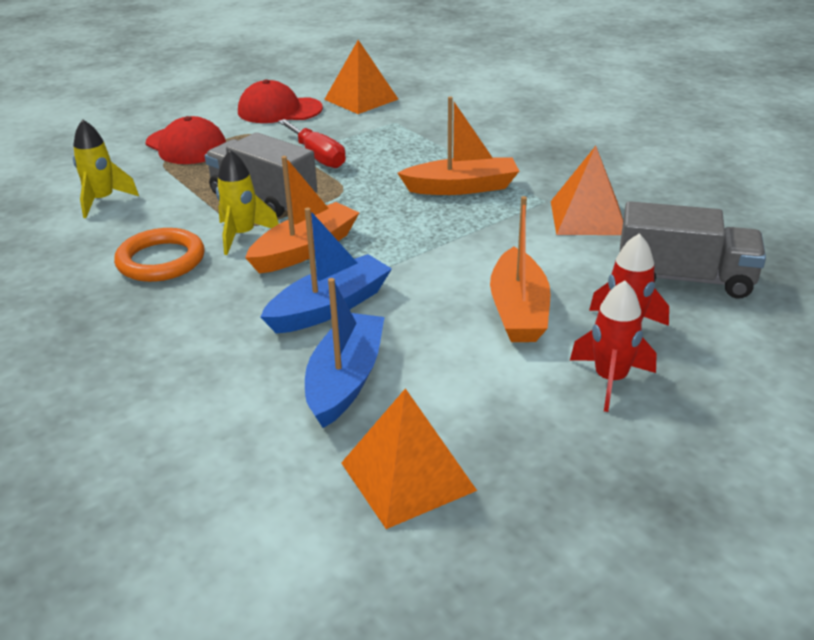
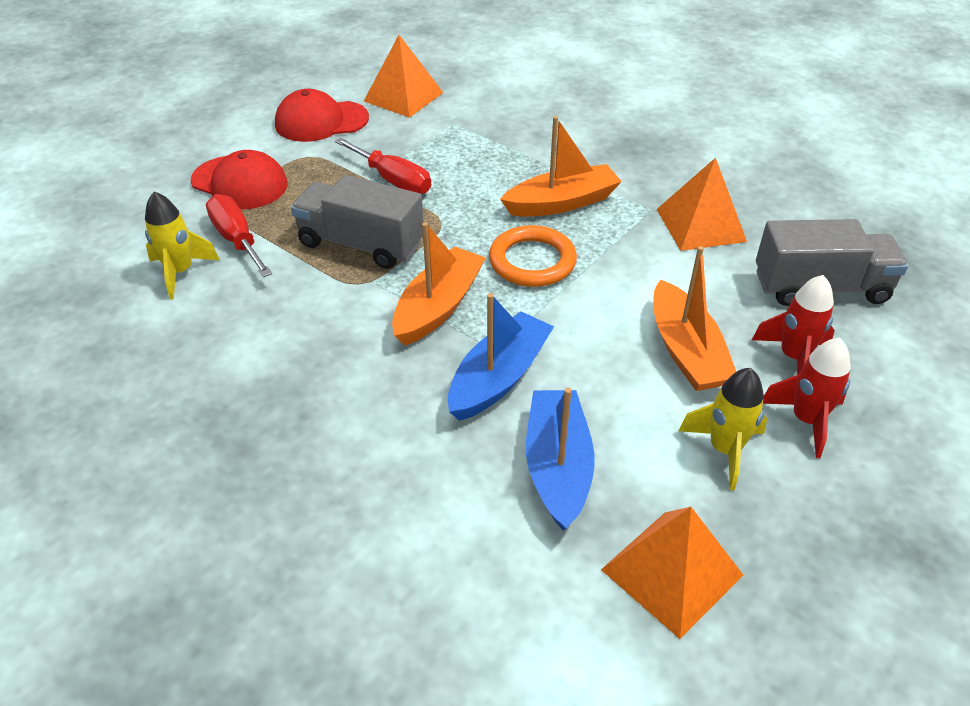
camera: 15 degrees left, 10 degrees up
orange ring [114,228,205,282] -> orange ring moved to [489,225,577,287]
yellow rocket [216,150,279,255] -> yellow rocket moved to [679,368,767,490]
none -> red screwdriver [206,194,272,277]

